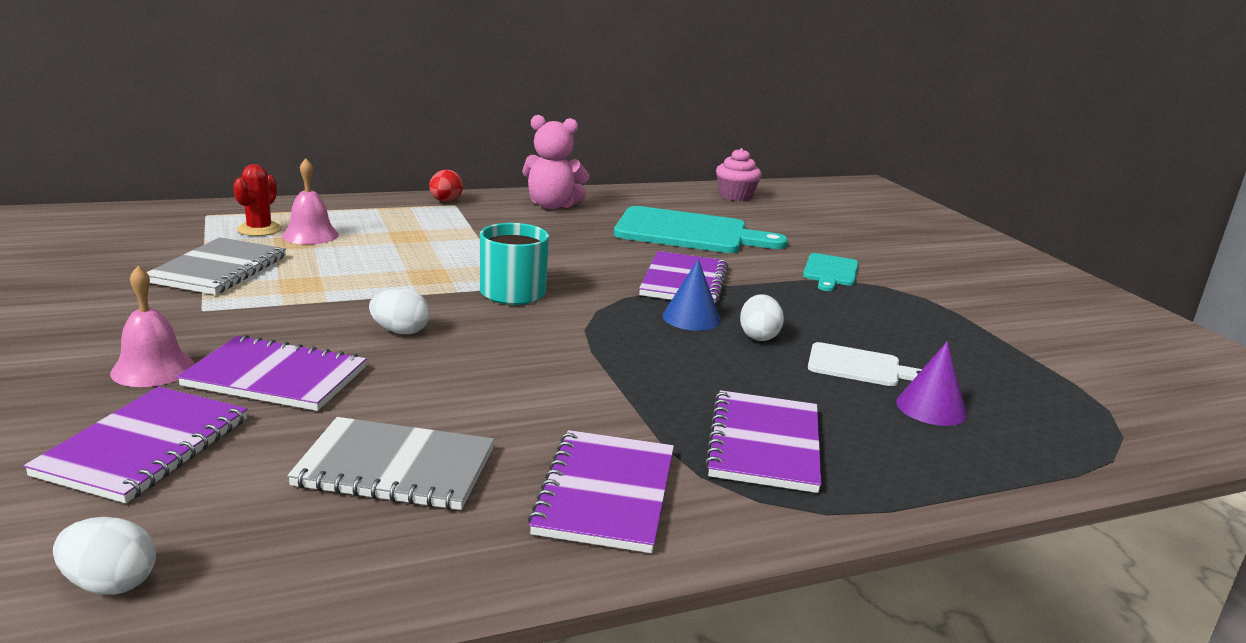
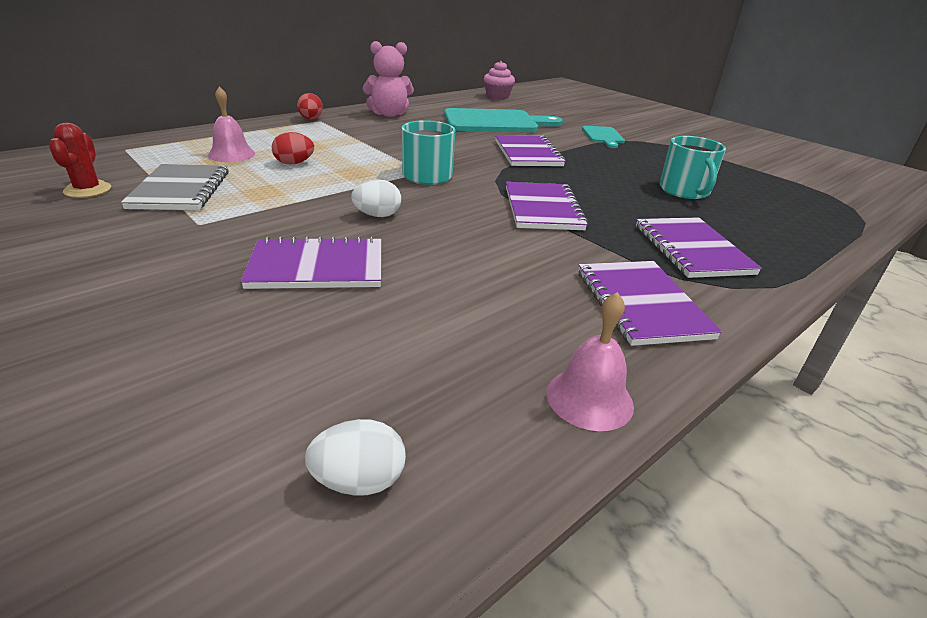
camera: 20 degrees left, 10 degrees up
purple notebook [24,386,248,503] -> purple notebook moved to [506,182,588,230]
pink bell [110,266,194,387] -> pink bell moved to [547,292,634,431]
red cactus [233,164,282,236] -> red cactus moved to [49,123,111,198]
grey notebook [287,417,494,510] -> none
blue cone [662,259,721,331] -> none
white egg [740,294,784,341] -> none
white cutting board [808,342,922,386] -> turquoise mug [660,136,726,199]
purple cone [896,341,967,426] -> none
none -> red egg [272,132,314,165]

